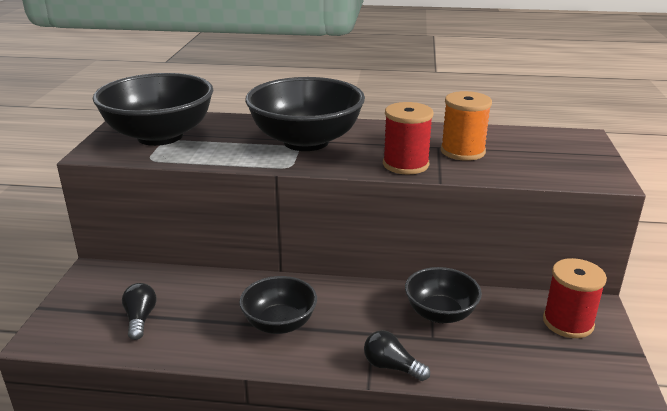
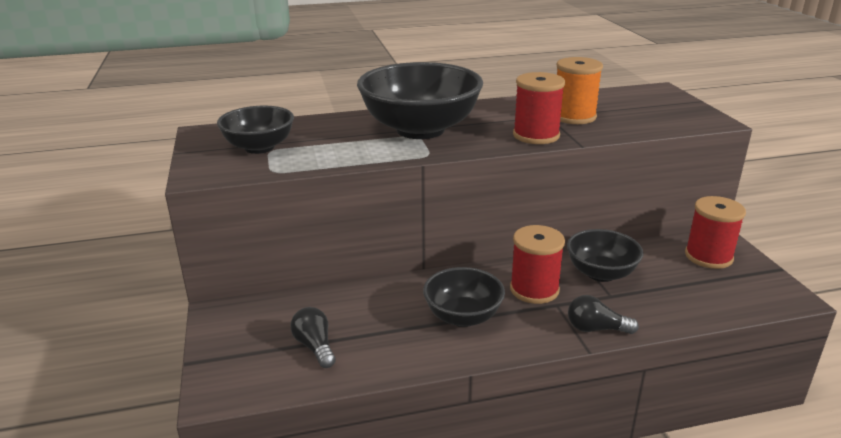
camera: 20 degrees left, 0 degrees up
black bowl [93,73,213,146] -> black bowl [217,106,294,154], size x0.58
none -> red spool [510,225,565,304]

